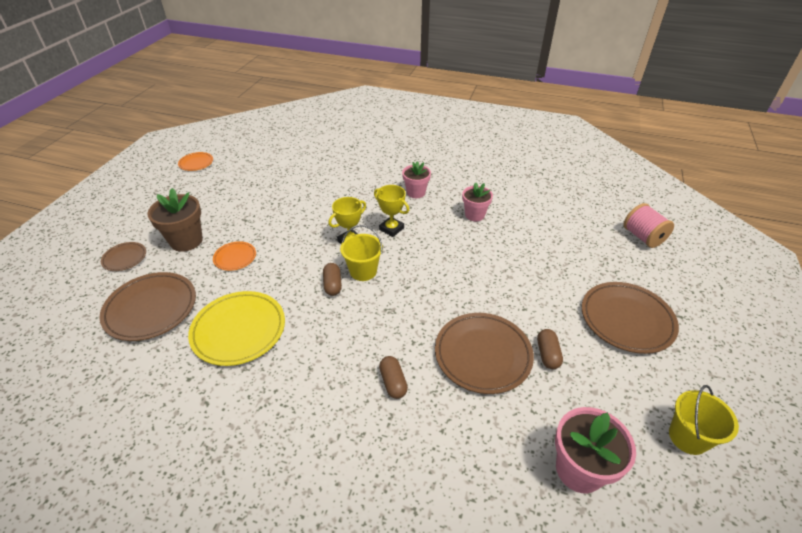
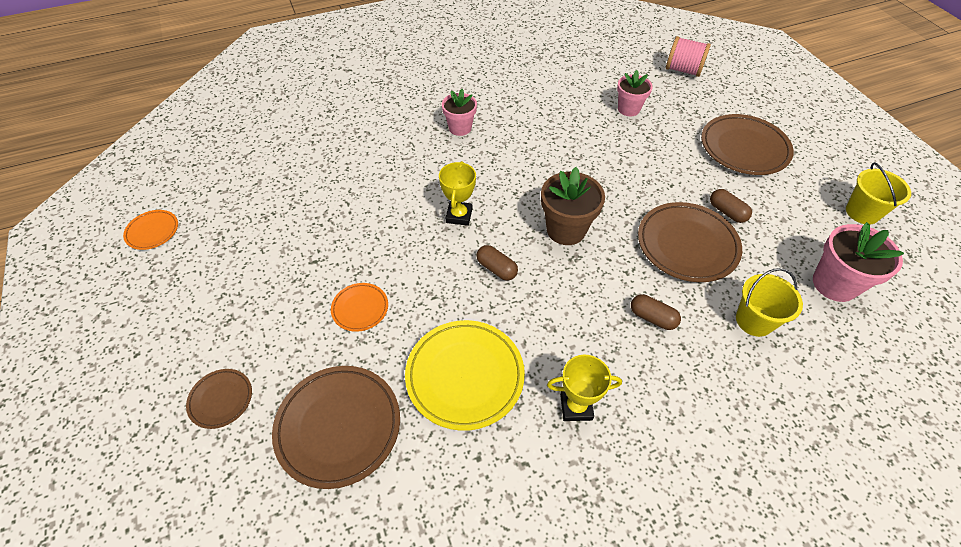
camera: 40 degrees left, 10 degrees up
brown flower pot [147,188,203,252] -> brown flower pot moved to [541,167,605,245]
yellow bucket [340,225,383,281] -> yellow bucket moved to [736,268,803,337]
yellow trophy [374,185,409,237] -> yellow trophy moved to [547,355,622,421]
pink flower pot [462,182,493,221] -> pink flower pot moved to [617,70,653,116]

